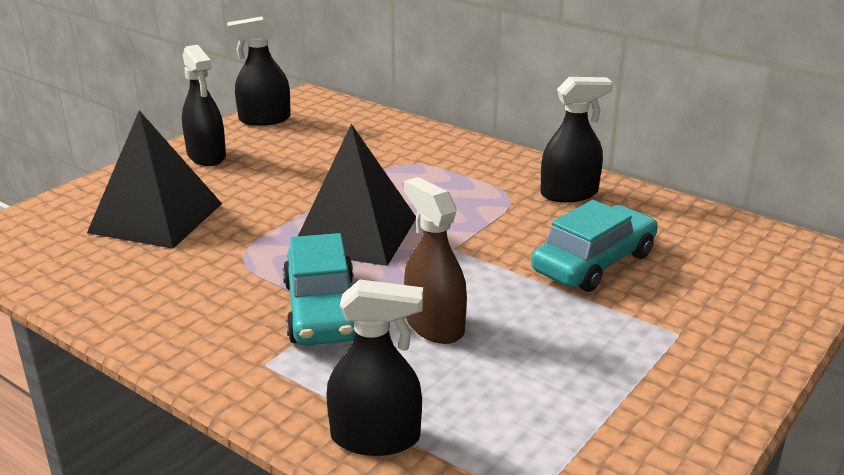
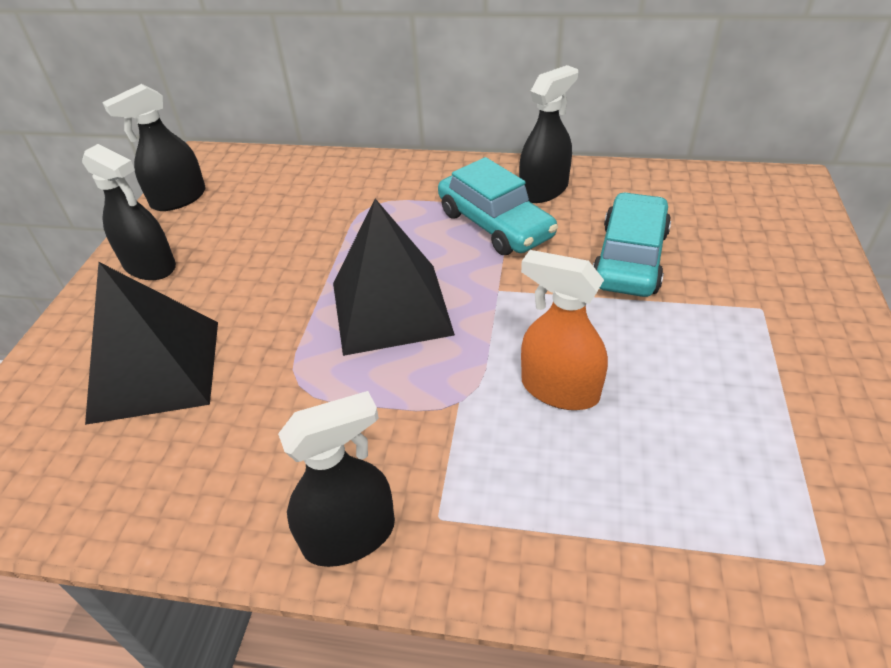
camera: 25 degrees left, 15 degrees up
turquoise car [283,233,355,346] -> turquoise car moved to [438,157,558,255]
black spray bottle [326,280,423,456] -> black spray bottle moved to [278,391,395,567]
brown spray bottle [404,177,467,344] -> orange spray bottle [521,250,608,410]

